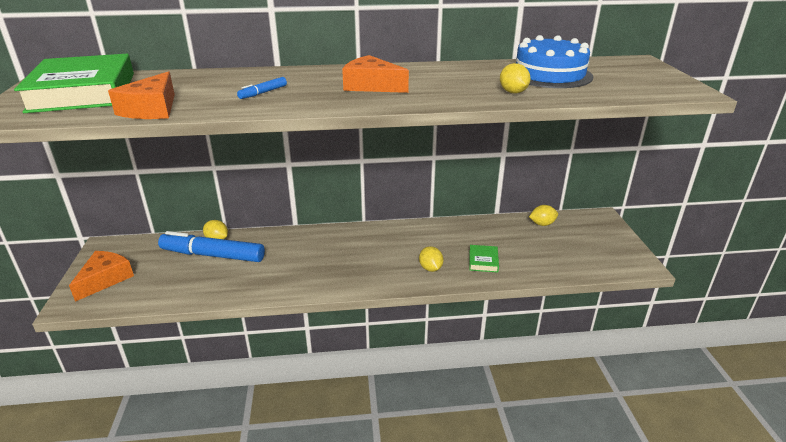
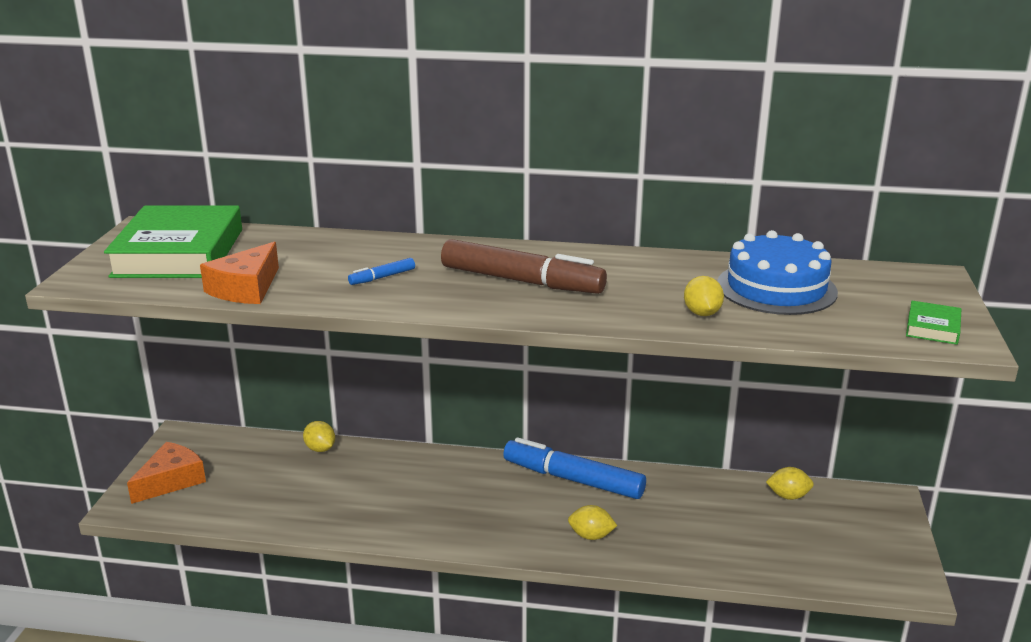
camera: 15 degrees right, 5 degrees down
blue marker [158,231,265,262] -> blue marker moved to [503,437,646,499]
orange cheese [342,55,409,93] -> brown marker [441,239,607,294]
yellow lemon [419,246,444,272] -> yellow lemon turned 75 degrees counterclockwise [568,505,617,540]
green book [469,245,499,272] -> green book moved to [906,301,961,345]

